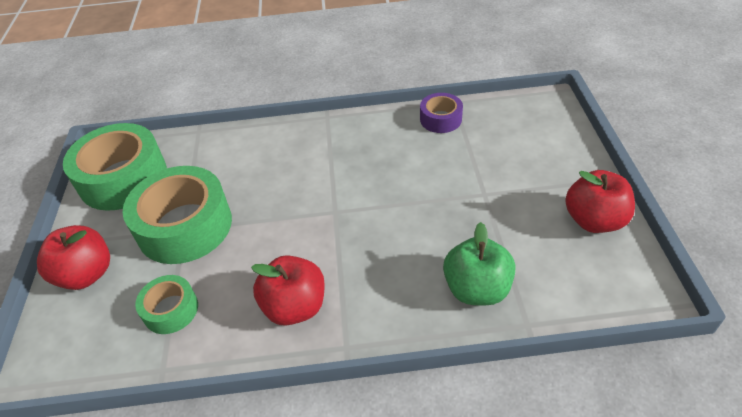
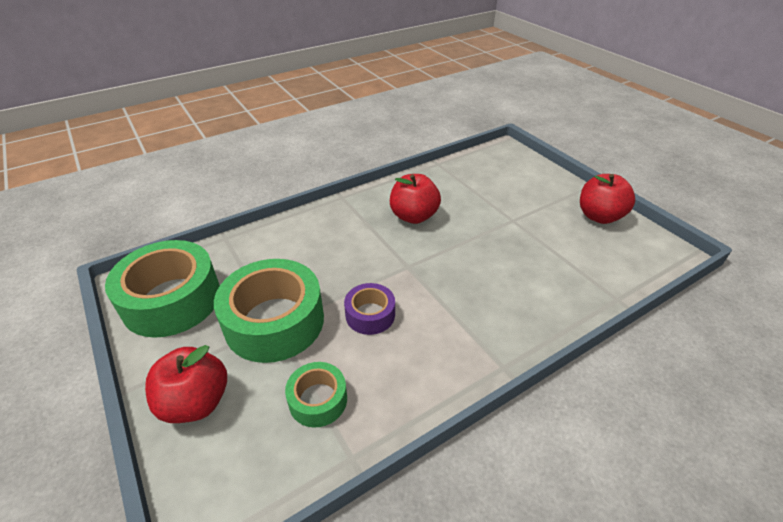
camera: 30 degrees left, 5 degrees down
red apple [251,255,325,326] -> red apple moved to [390,174,441,224]
purple tape [420,93,463,133] -> purple tape moved to [344,283,395,335]
green apple [443,222,516,305] -> none

